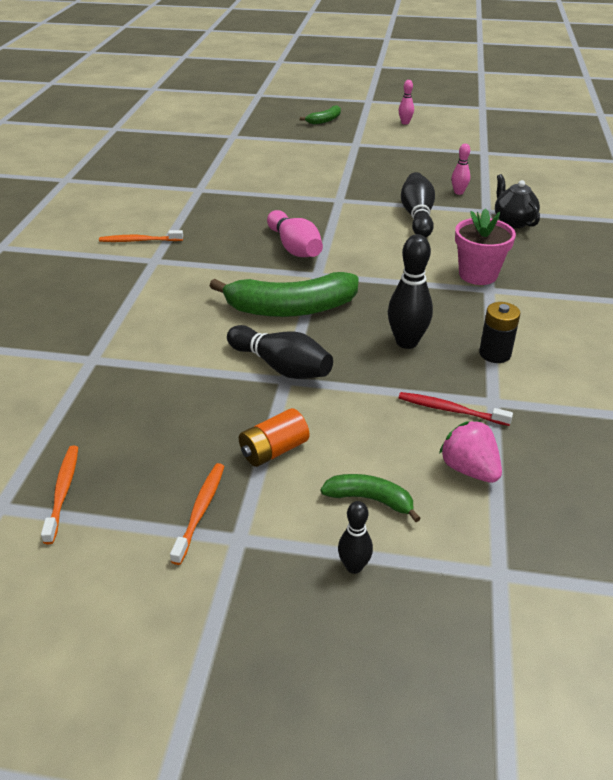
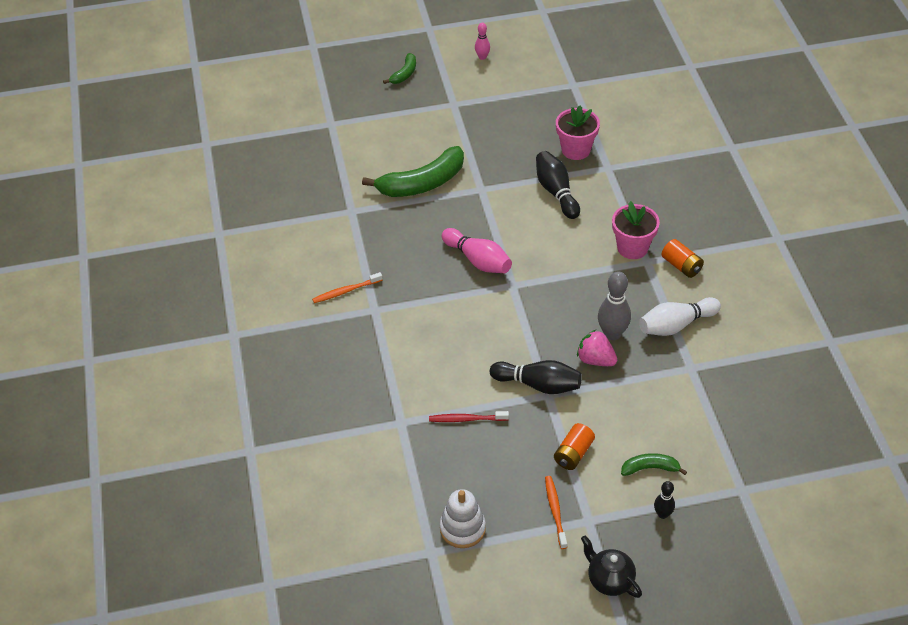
camera: 20 degrees left, 10 degrees up
orange toothbrush [41,446,78,544] -> white stacking toy [440,489,486,548]
green banana [209,272,359,317] -> green banana moved to [362,146,464,197]
black bowling pin [388,234,433,349] -> grey bowling pin [598,271,631,340]
red toothbrush [399,392,513,426] -> red toothbrush moved to [429,411,509,422]
pink strawberry [439,420,502,483] -> pink strawberry moved to [577,330,617,366]
pink bowling pin [451,144,470,195] -> pink flower pot [556,106,600,160]
black battery [479,302,520,363] -> white bowling pin [639,297,721,336]
black teapot [495,174,540,228] -> black teapot moved to [581,535,642,598]
none -> orange battery [661,239,704,278]

